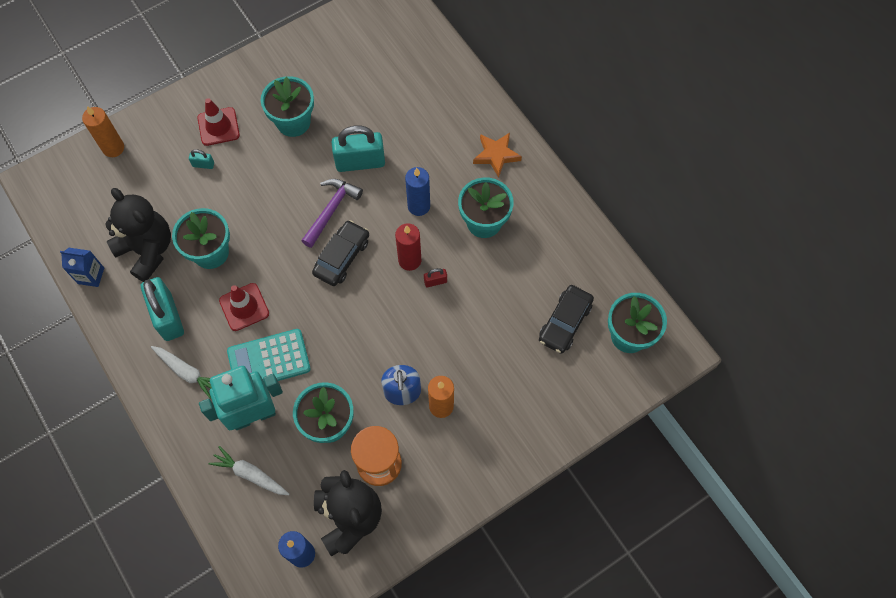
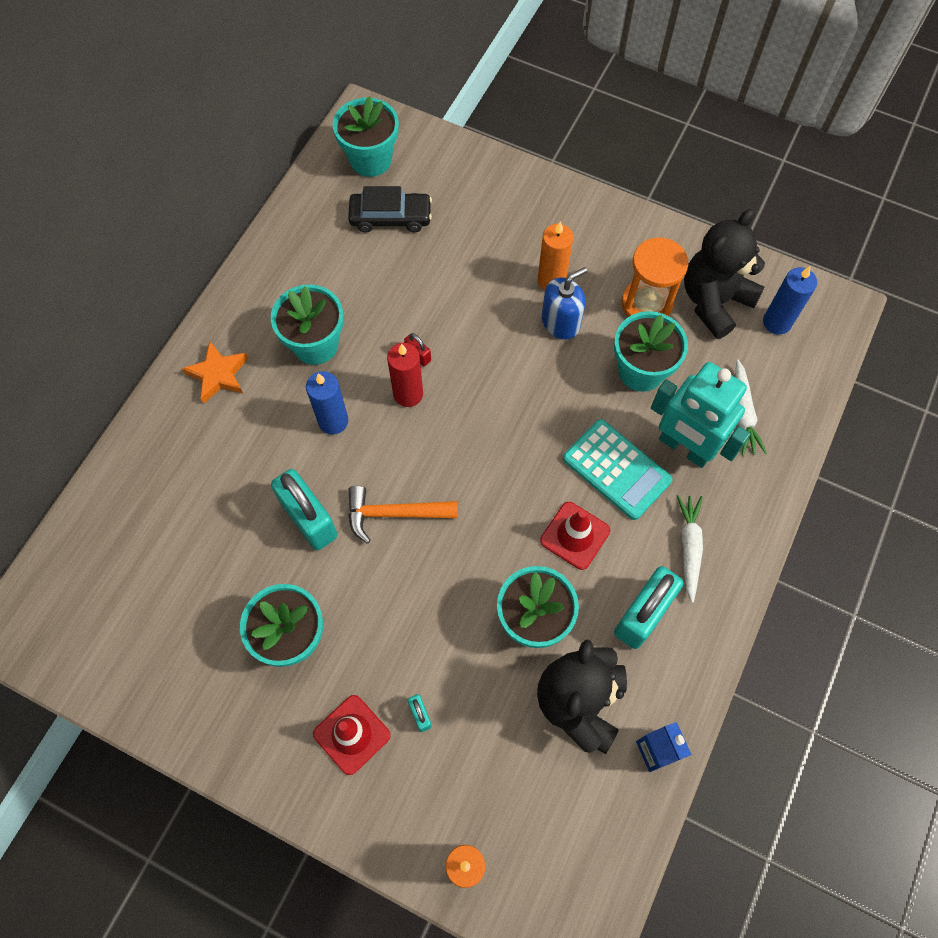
camera: 120 degrees left, 0 degrees up
purple hammer [301,179,363,248] -> orange hammer [348,486,457,544]
black car [312,220,369,286] -> none

